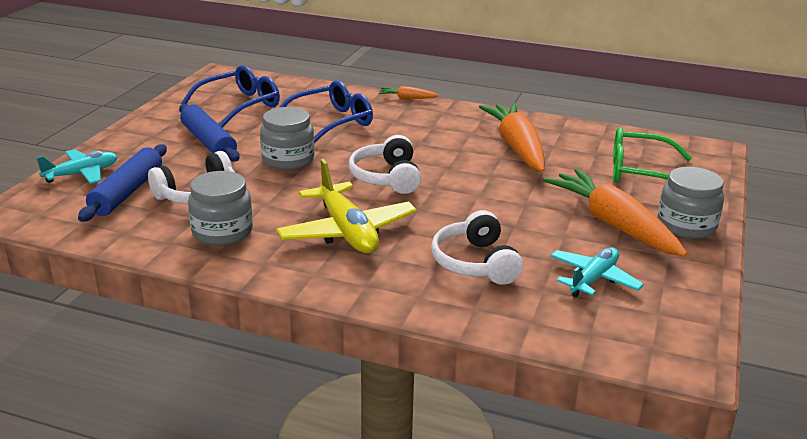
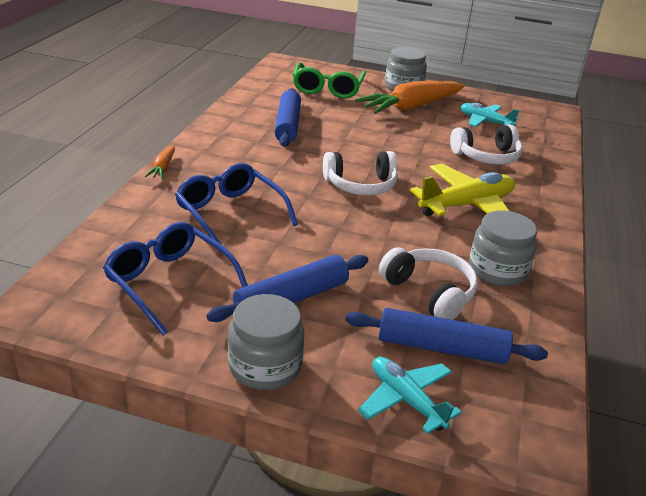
camera: 95 degrees left, 5 degrees up
grey jar [260,107,315,170] -> grey jar moved to [228,294,304,390]
orange carrot [479,103,545,172] -> blue rolling pin [275,88,301,147]

